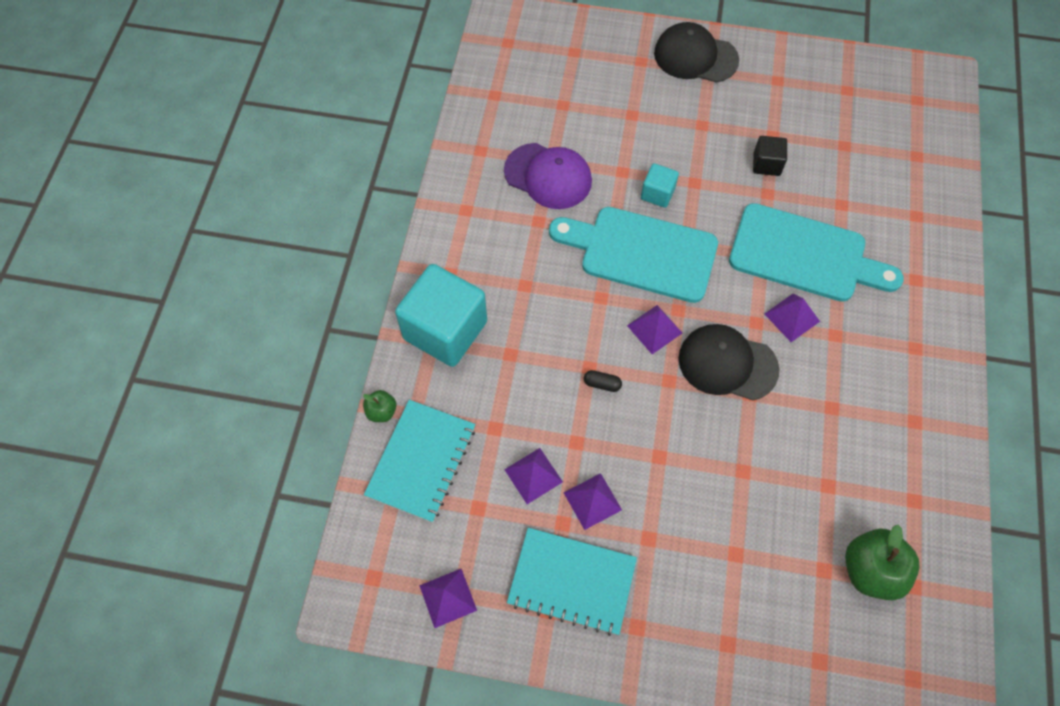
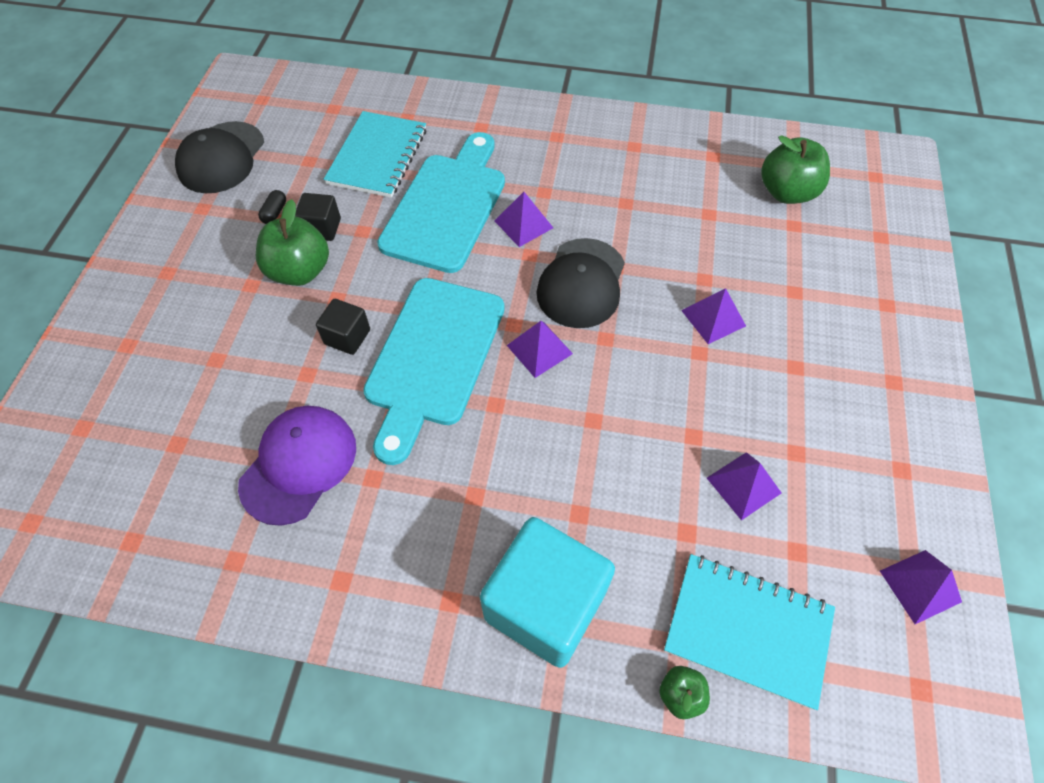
camera: 90 degrees left, 5 degrees down
turquoise notebook [507,528,637,636] -> turquoise notebook moved to [324,111,426,198]
purple pyramid [564,473,622,530] -> purple pyramid moved to [681,288,746,344]
black capsule [584,370,622,392] -> black capsule moved to [258,190,286,224]
turquoise cube [641,163,679,208] -> black cube [316,299,370,355]
black cap [654,22,739,83] -> black cap moved to [175,121,264,193]
none -> green apple [256,199,329,286]

